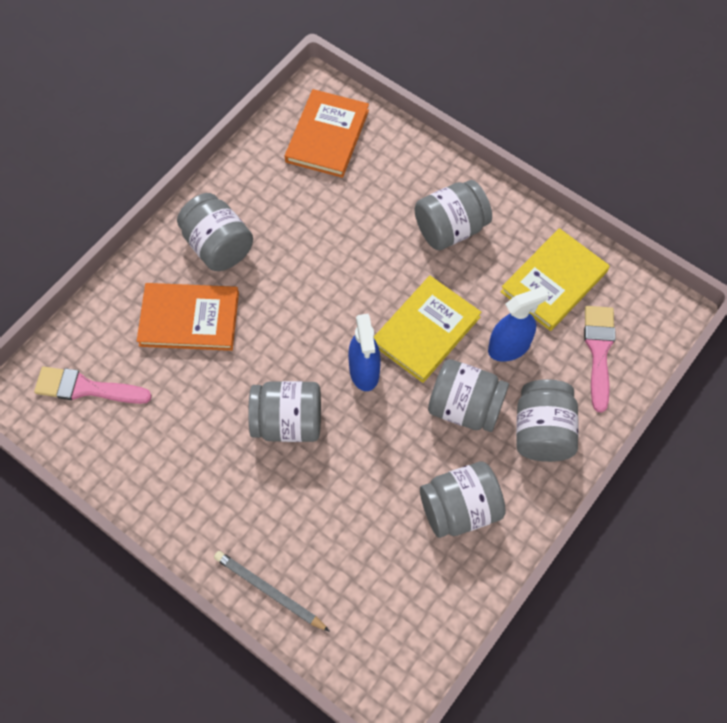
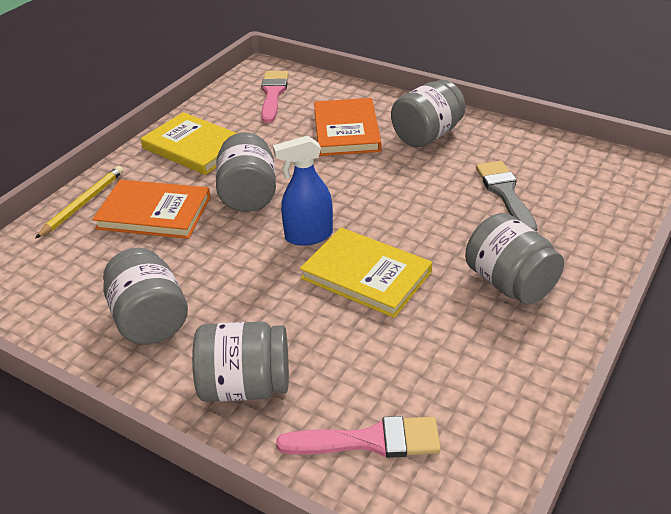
camera: 85 degrees right, 25 degrees down
grey pencil [214,551,330,632] -> yellow pencil [35,166,124,239]
orange book [285,89,369,178] -> orange book moved to [92,179,211,239]
grey jar [428,359,509,432] -> none
blue spray bottle [488,286,549,362] -> none
yellow book [500,228,610,331] -> yellow book moved to [140,112,237,175]
none -> grey brush [476,161,537,232]

